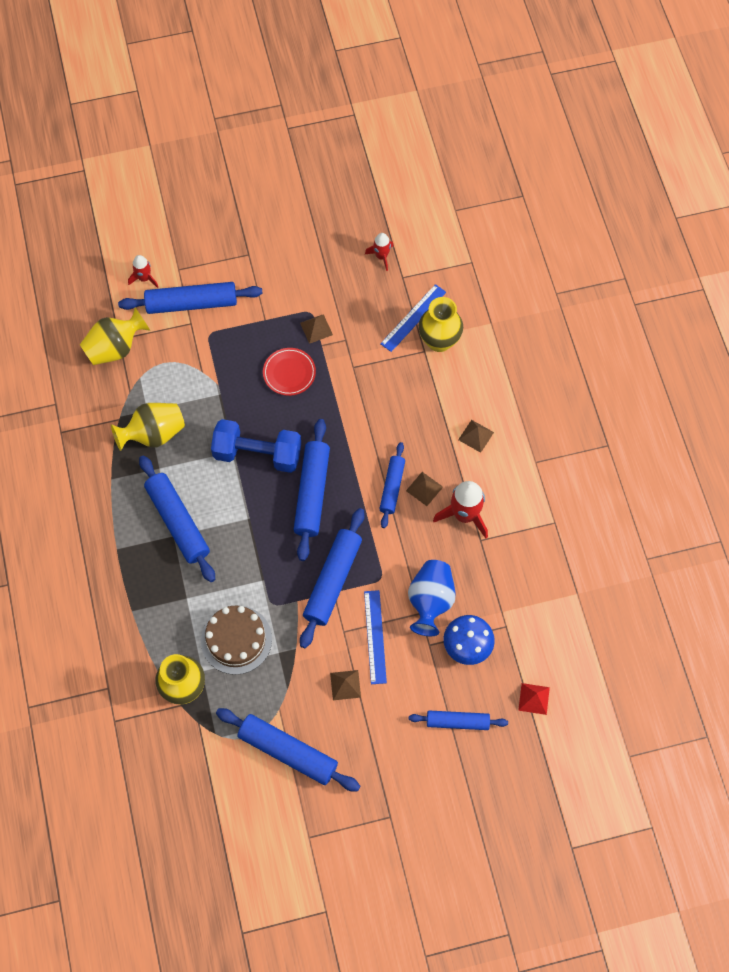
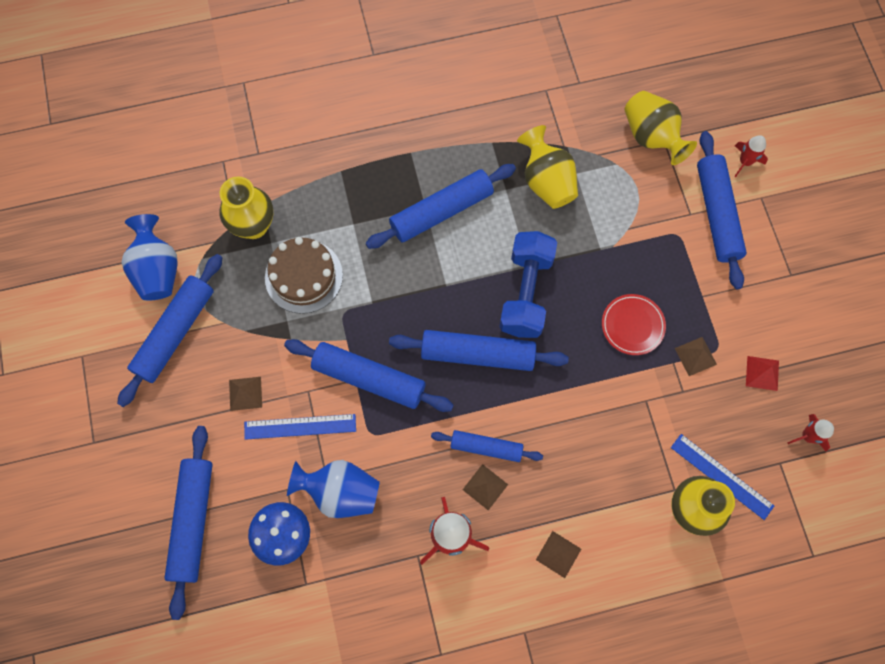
camera: 90 degrees right, 5 degrees up
blue rolling pin [409,710,508,730] -> blue rolling pin [165,426,212,620], size x1.62
red pyramid [518,683,550,715] -> red pyramid moved to [746,356,779,391]
none -> blue vase [121,214,178,300]

